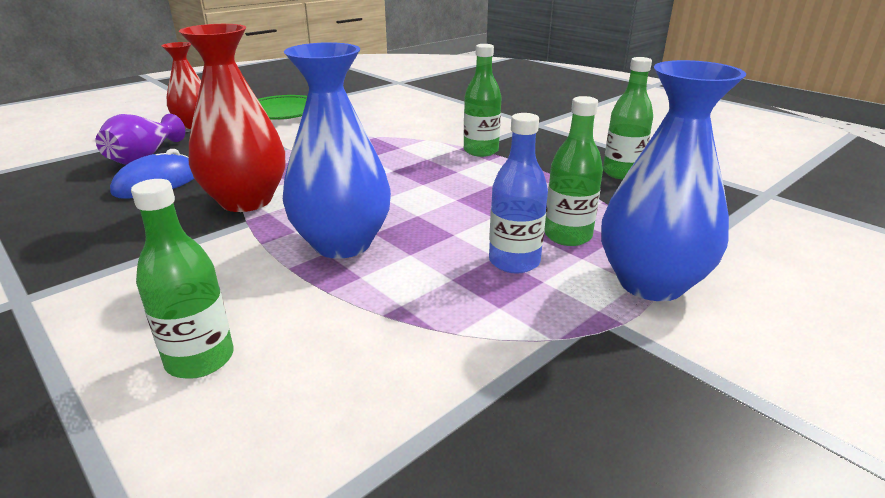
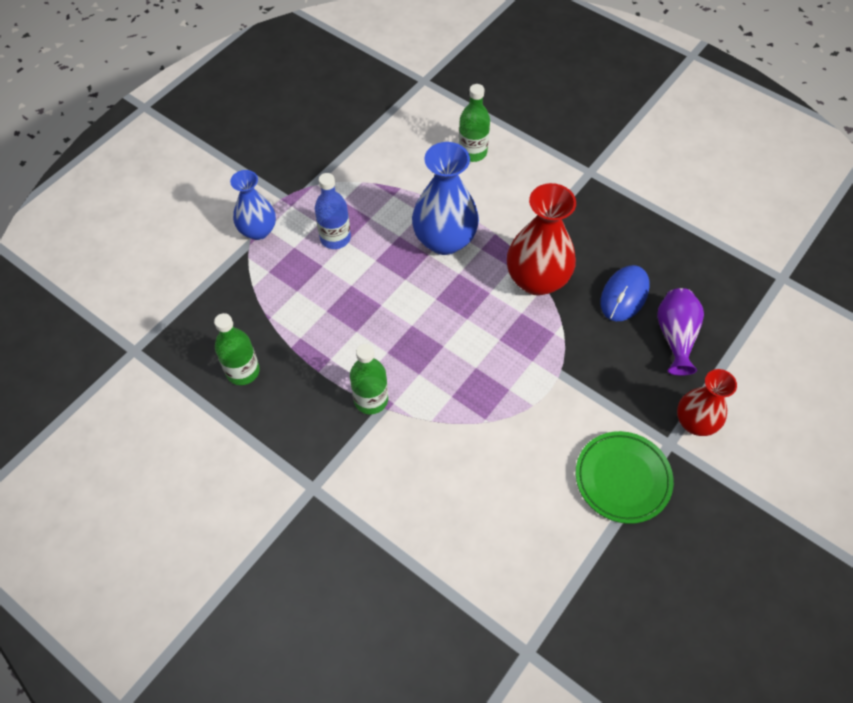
camera: 170 degrees right, 30 degrees up
green bottle [544,96,603,246] -> none
blue vase [601,60,746,301] -> blue vase [230,170,276,240], size x0.64

